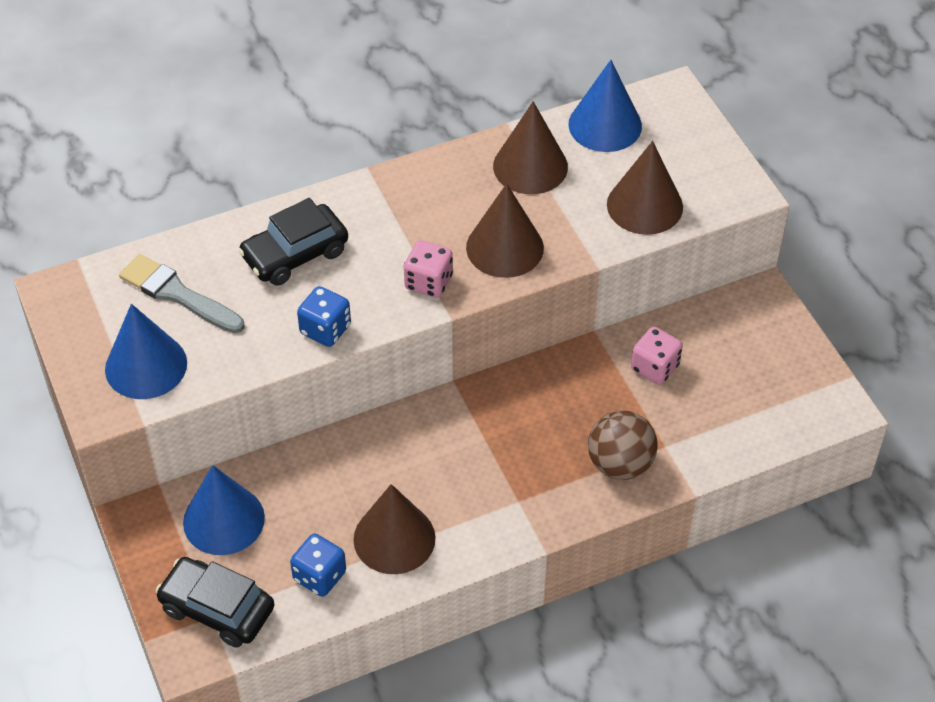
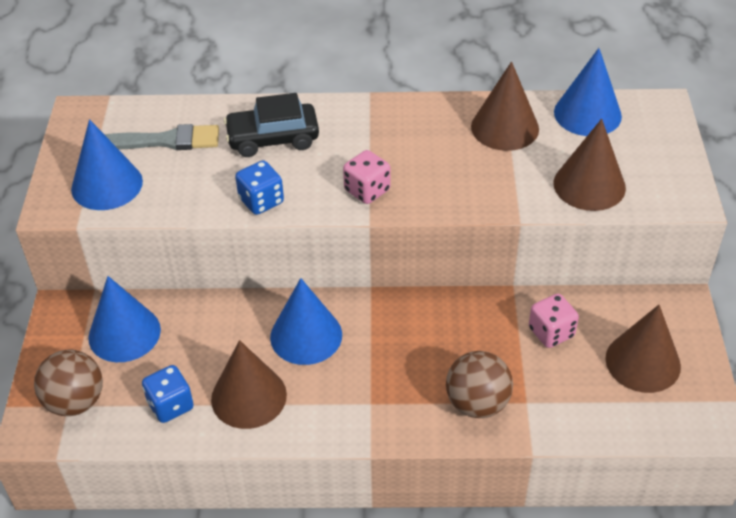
camera: 25 degrees right, 5 degrees down
grey brush [119,254,244,334] -> grey brush turned 120 degrees clockwise [104,124,219,150]
black car [156,557,275,648] -> brown ball [34,350,103,416]
brown cone [466,183,544,278] -> brown cone moved to [605,305,681,393]
none -> blue cone [270,278,342,365]

